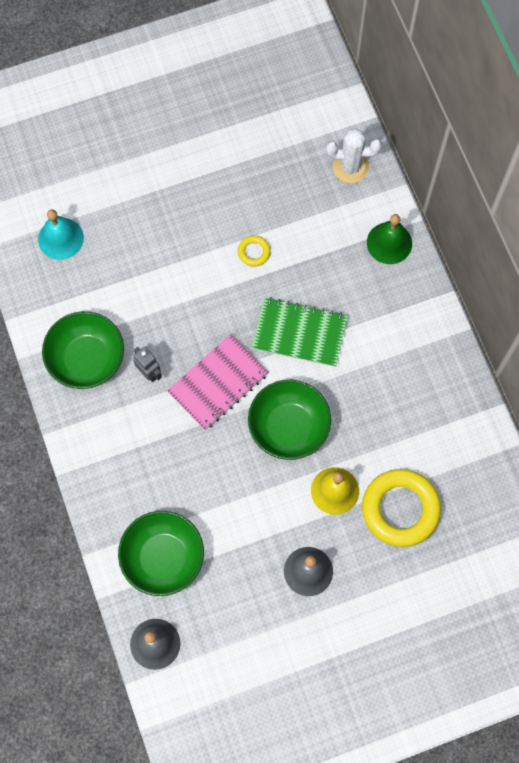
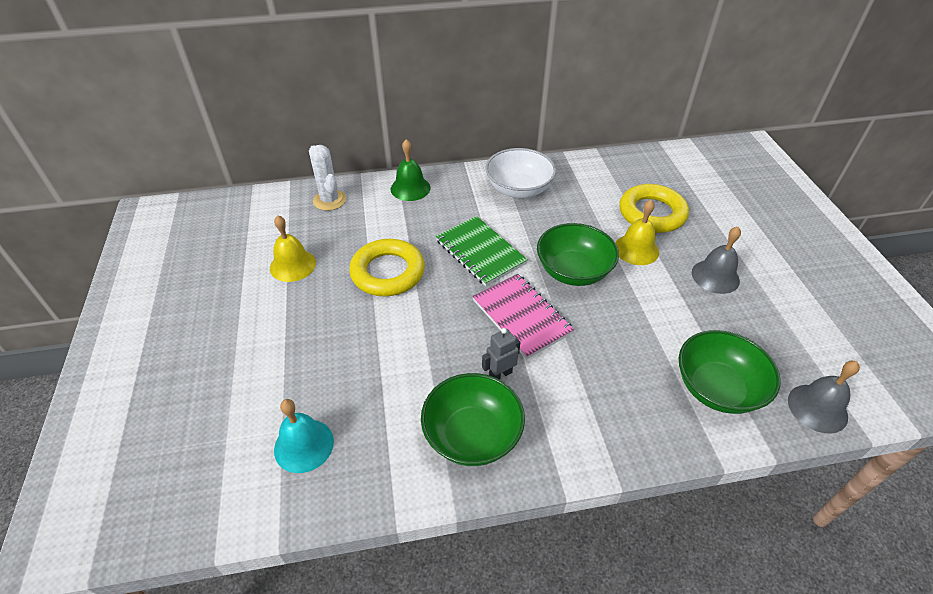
camera: 80 degrees left, 25 degrees down
yellow ring [238,235,271,267] -> yellow ring [349,239,425,297], size x2.24
green notebook [252,297,347,367] -> green notebook turned 60 degrees counterclockwise [436,216,528,286]
white cactus [326,128,382,183] -> white cactus turned 45 degrees counterclockwise [309,145,346,211]
none -> yellow bell [270,215,316,282]
none -> white bowl [486,148,556,198]

